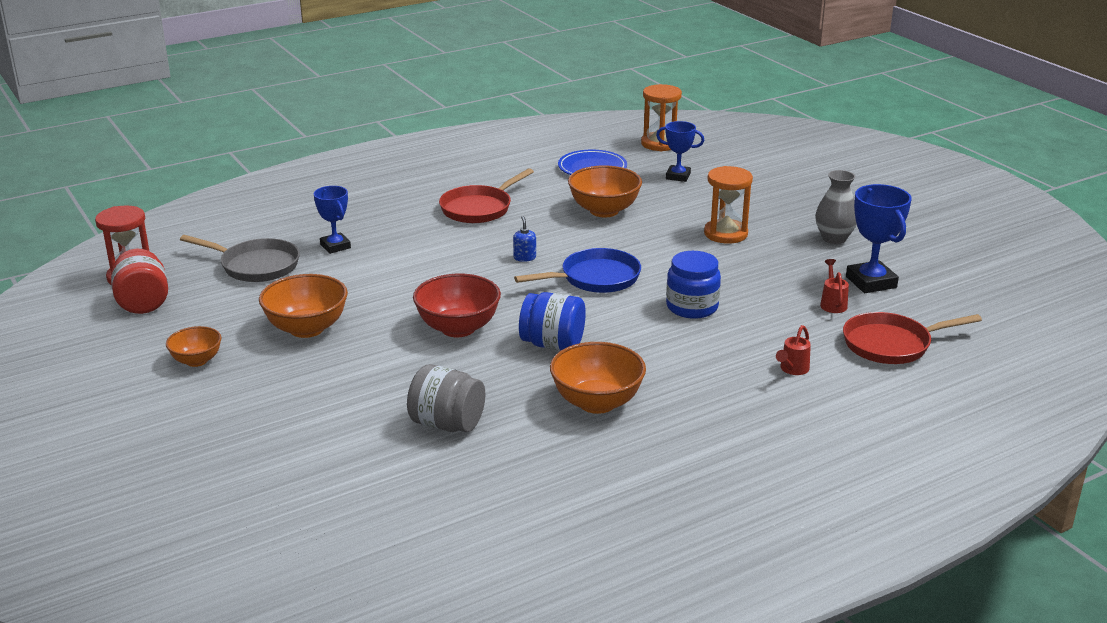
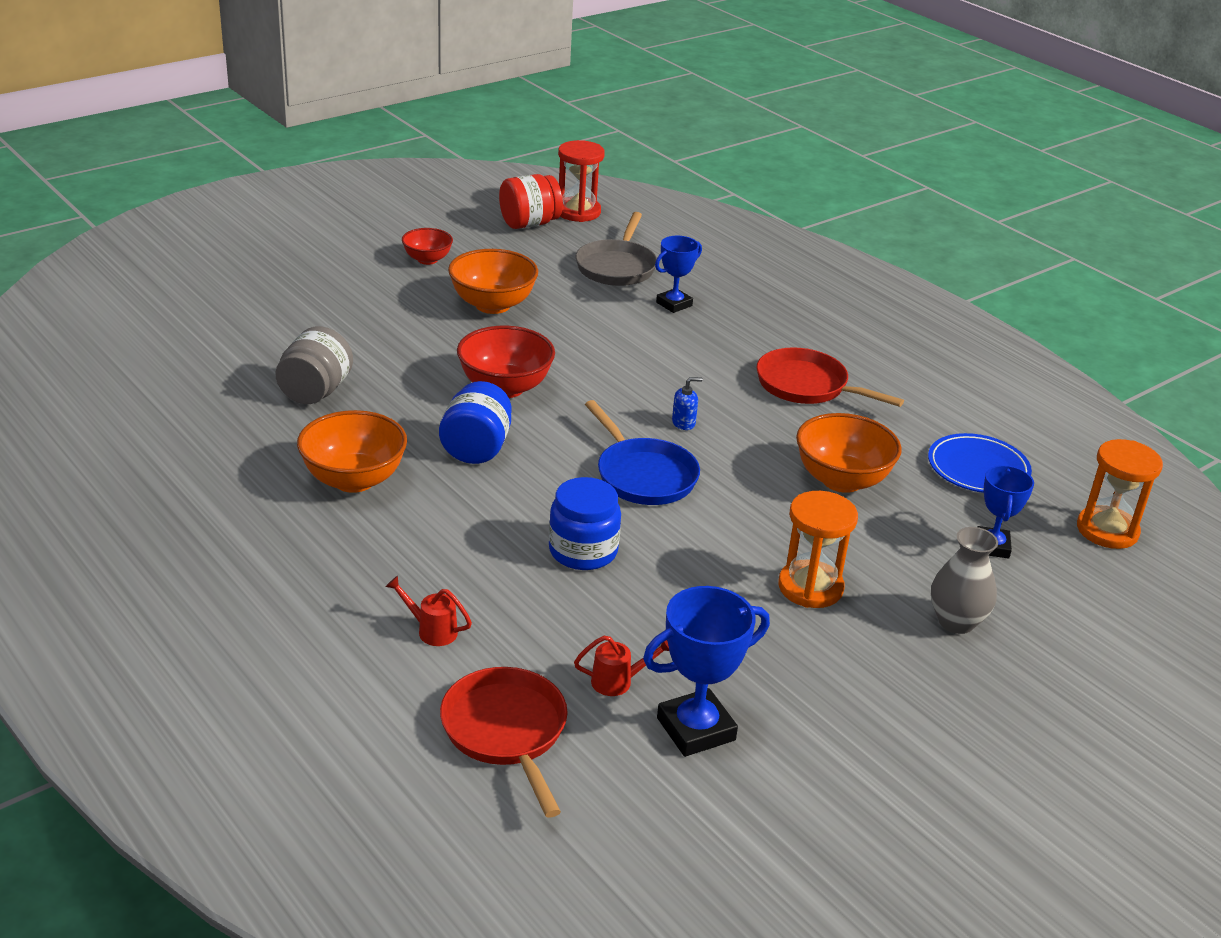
camera: 80 degrees right, 5 degrees up
orange bowl [166,326,222,367] -> red bowl [402,228,453,265]
grey vase [815,170,857,244] -> grey vase moved to [931,527,998,634]

